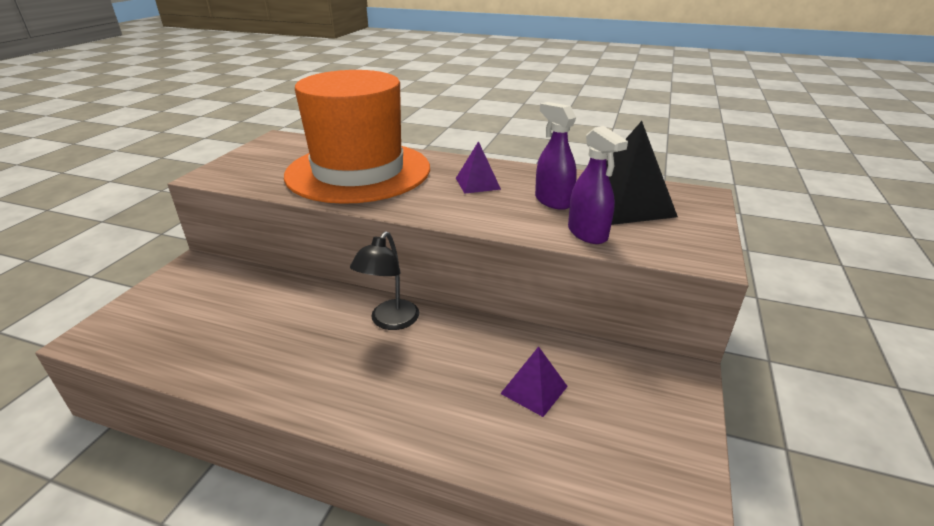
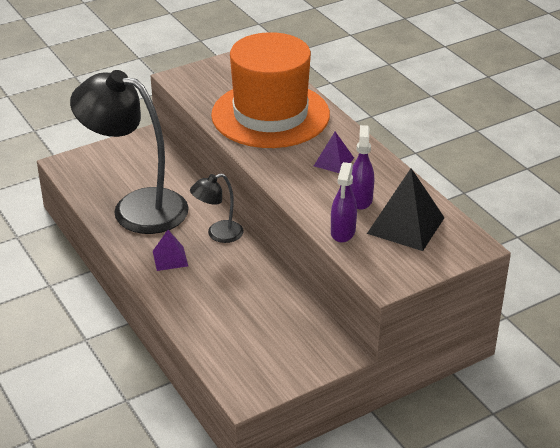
camera: 40 degrees right, 5 degrees up
purple pyramid [500,346,568,417] -> purple pyramid moved to [153,230,188,271]
none -> black lamp [70,70,189,234]

